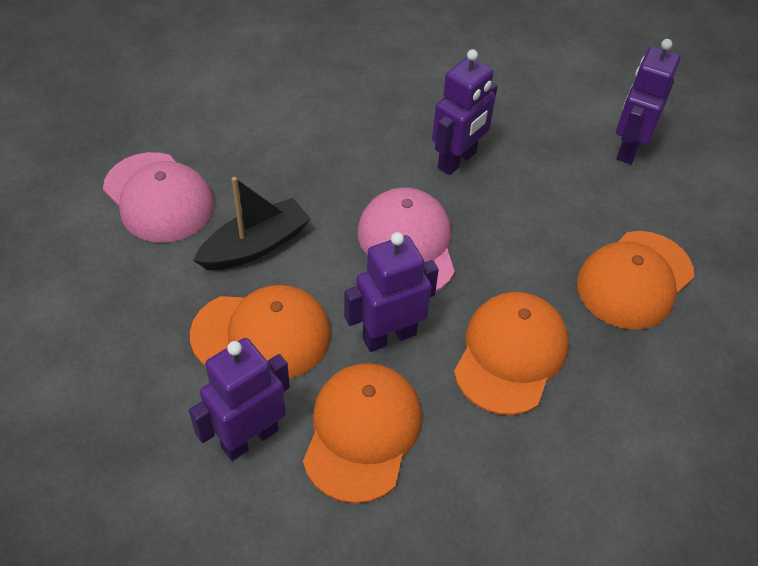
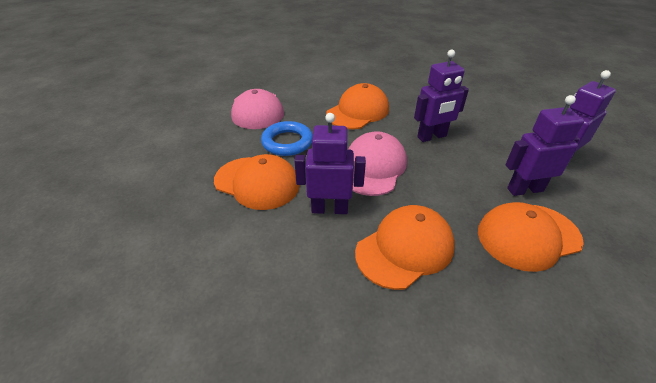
camera: 30 degrees right, 10 degrees down
purple robot [189,338,290,461] -> purple robot moved to [505,95,584,196]
black boat [193,177,311,270] -> blue ring [261,121,313,156]
orange cap [303,363,422,504] -> orange cap moved to [326,83,389,129]

